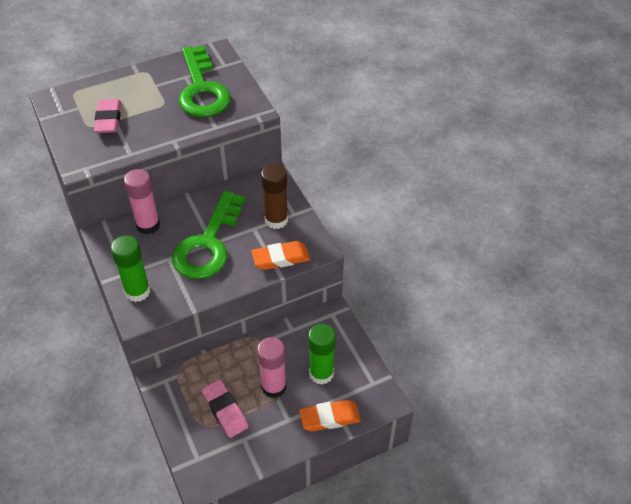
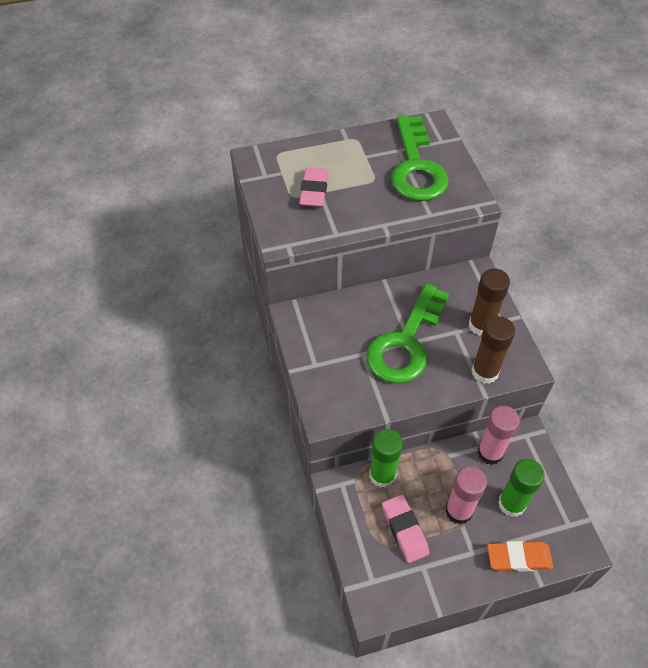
camera: 10 degrees right, 5 degrees up
green glue stick [111,235,150,302] -> green glue stick moved to [369,429,403,488]
pink glue stick [124,169,160,234] -> pink glue stick moved to [477,406,520,465]
orange eraser [251,241,310,270] -> brown glue stick [472,316,515,384]

